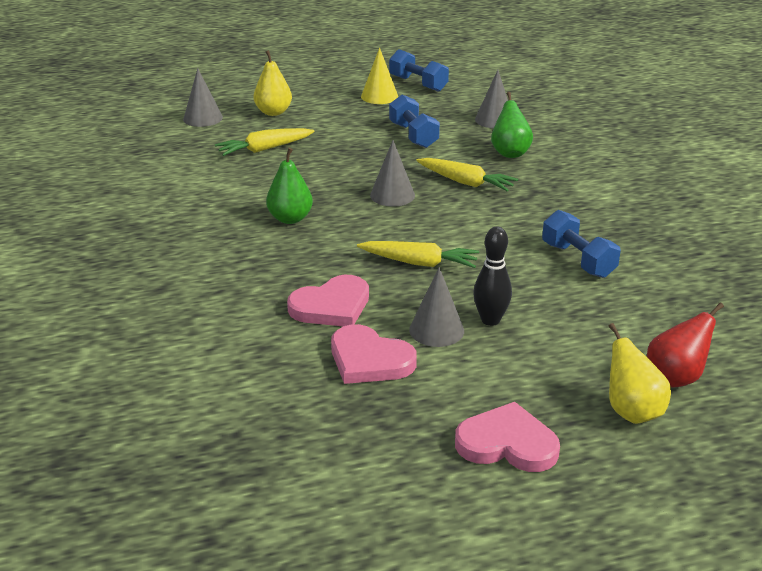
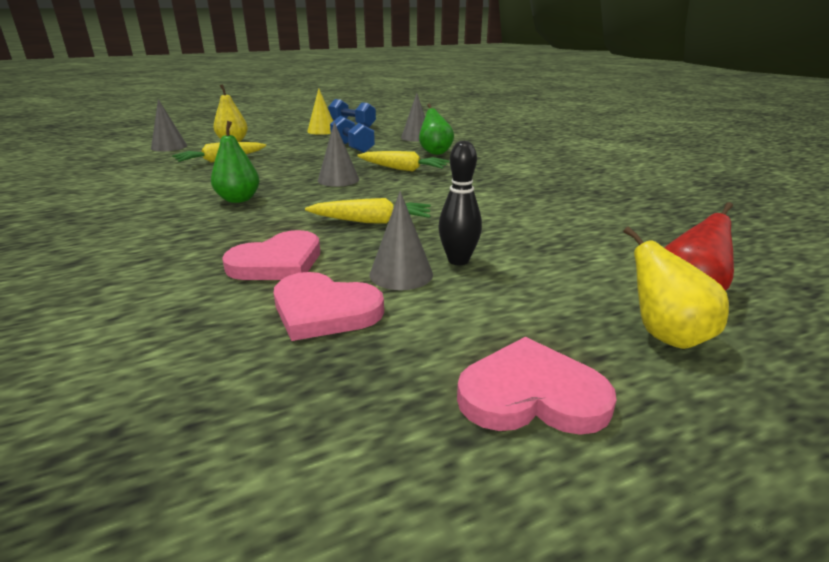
camera: 10 degrees left, 5 degrees down
blue dumbbell [542,210,621,278] -> none

